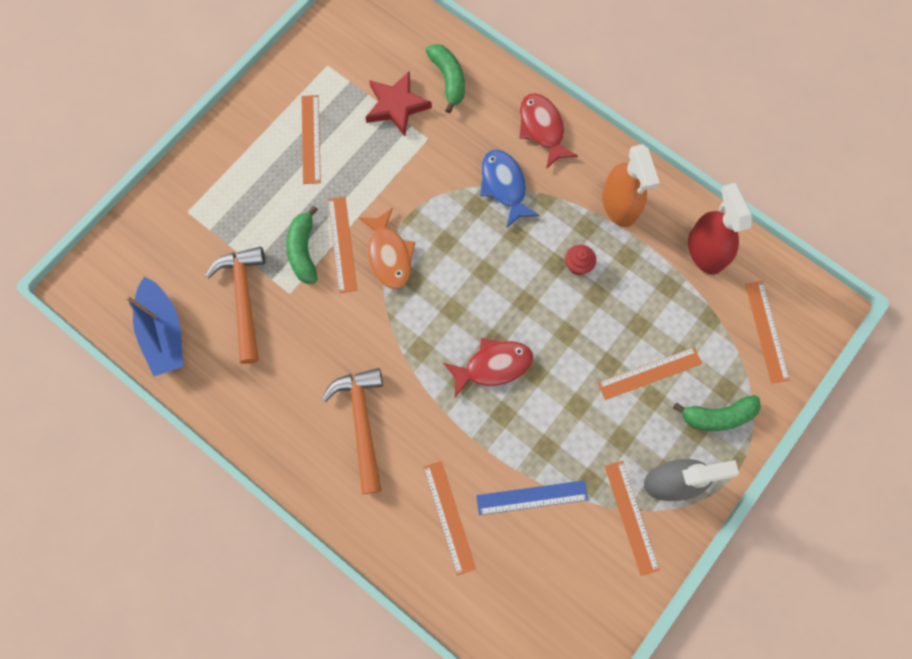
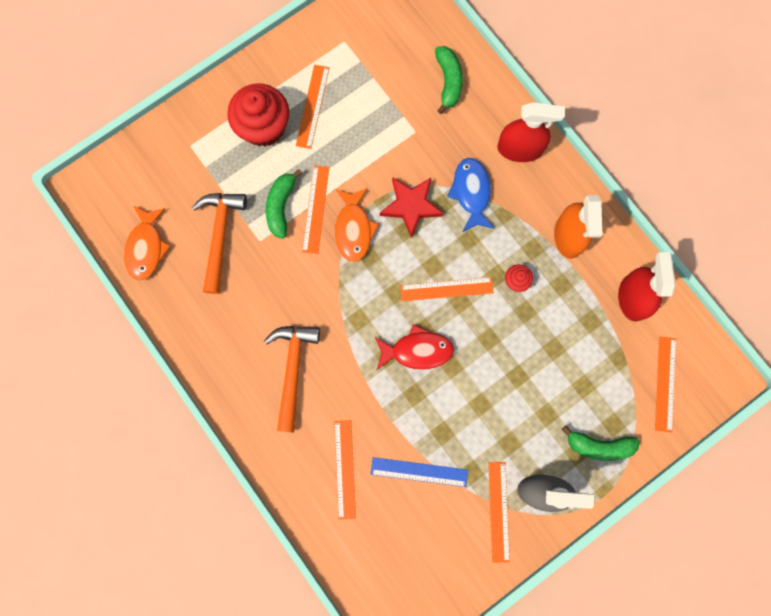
camera: 15 degrees right, 5 degrees up
blue boat [125,277,183,376] -> orange fish [124,206,171,281]
red star [365,71,432,136] -> red star moved to [380,177,444,238]
red fish [519,93,578,169] -> red spray bottle [497,102,565,162]
orange ruler [598,347,702,400] -> orange ruler moved to [400,277,494,301]
none -> red cupcake [227,83,290,147]

